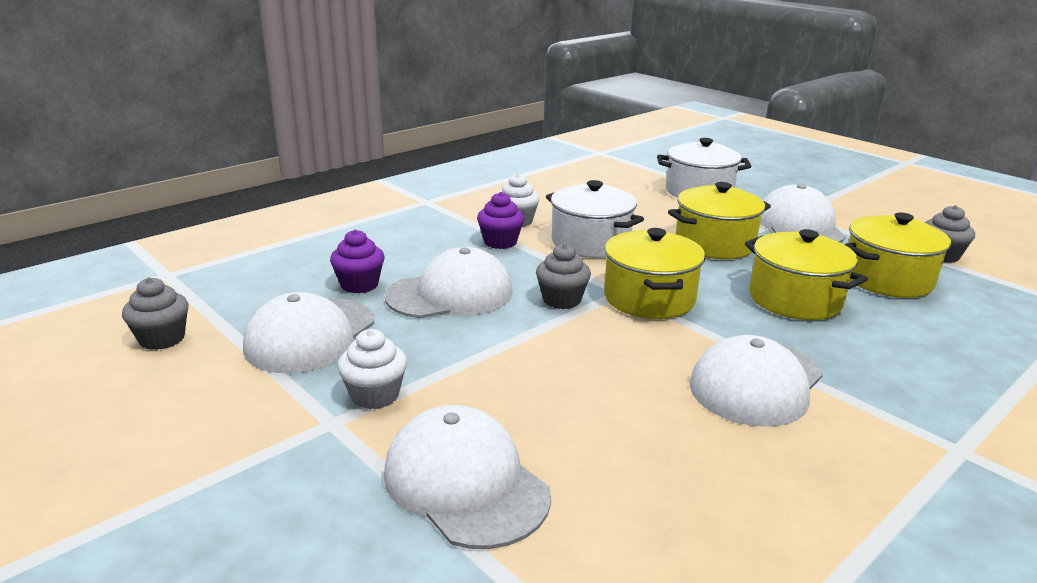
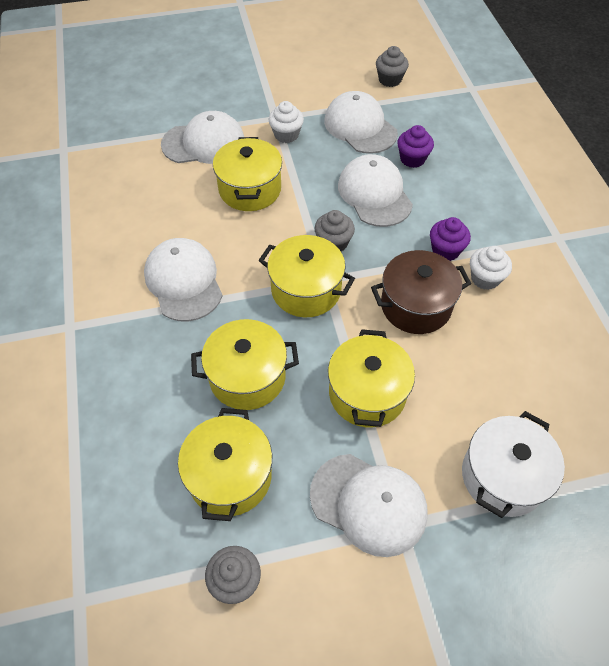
camera: 120 degrees right, 30 degrees up
white cap [385,247,513,318] -> white cap turned 150 degrees clockwise [338,154,413,227]
white pot [546,180,644,258] -> brown pot [371,250,471,334]
none -> yellow pot [213,137,282,211]

